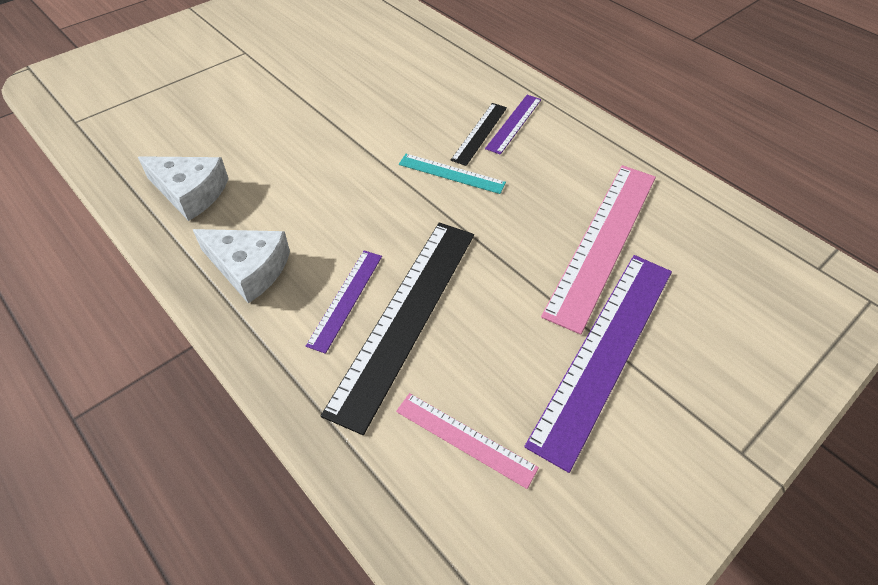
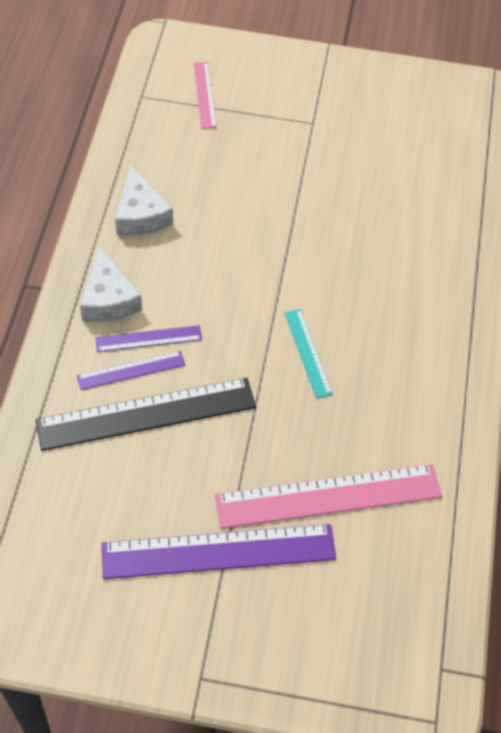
camera: 50 degrees right, 5 degrees up
pink ruler [396,393,539,489] -> pink ruler moved to [194,62,217,129]
black ruler [451,103,507,166] -> none
purple ruler [485,95,541,155] -> purple ruler moved to [95,325,202,352]

